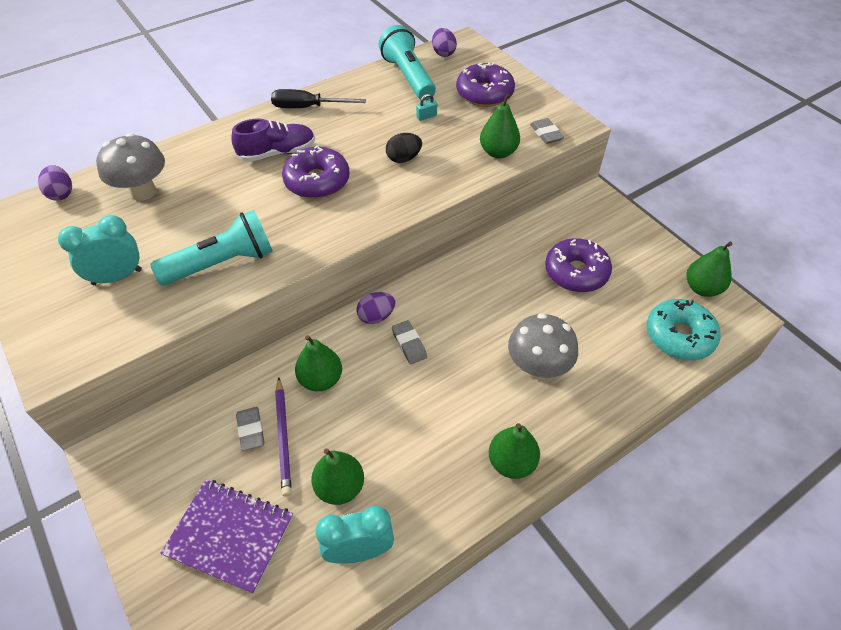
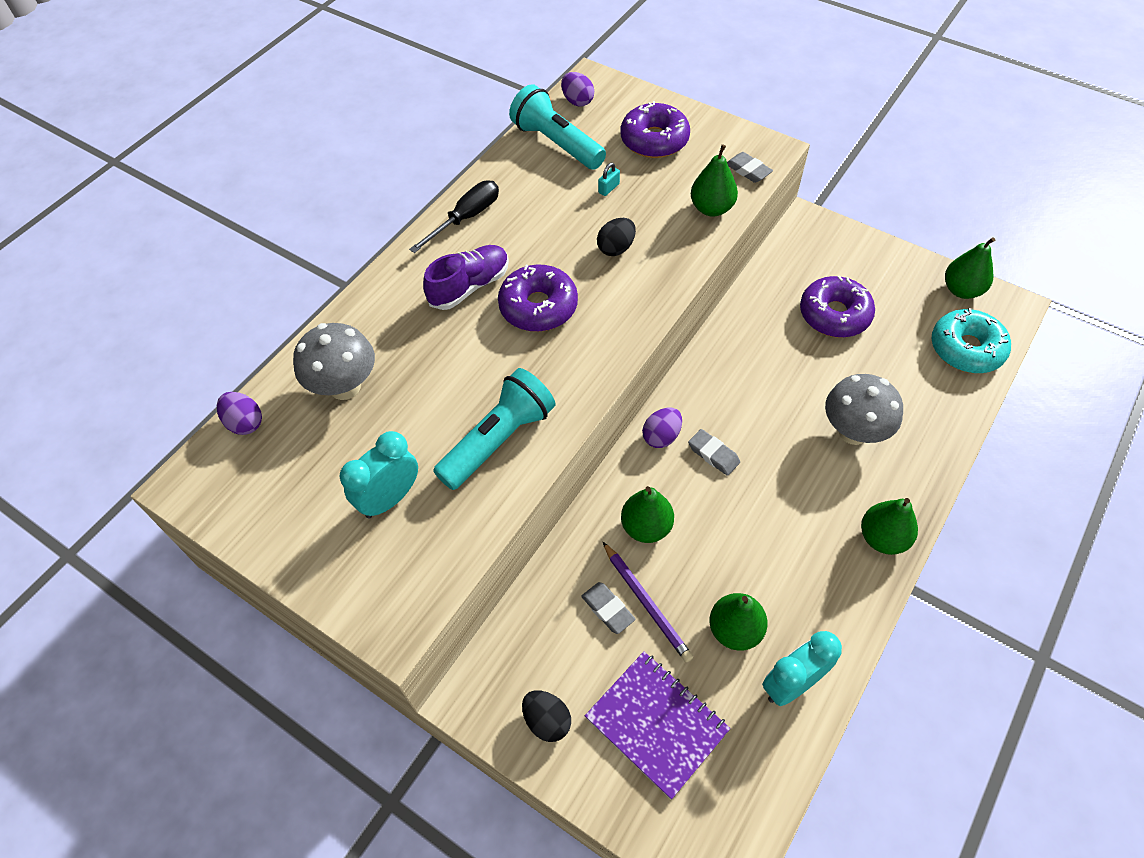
camera: 20 degrees left, 5 degrees up
purple notebook [160,479,293,594] -> purple notebook turned 45 degrees clockwise [585,652,731,799]
black screwdriver [271,89,366,108] -> black screwdriver turned 150 degrees clockwise [409,181,499,253]
none -> black egg [522,690,571,742]

